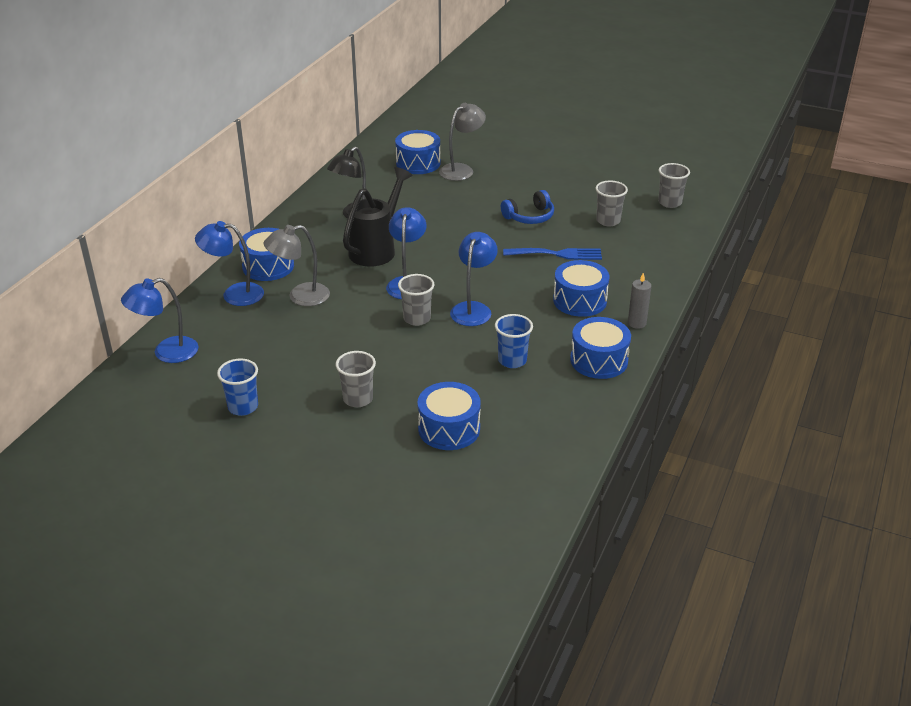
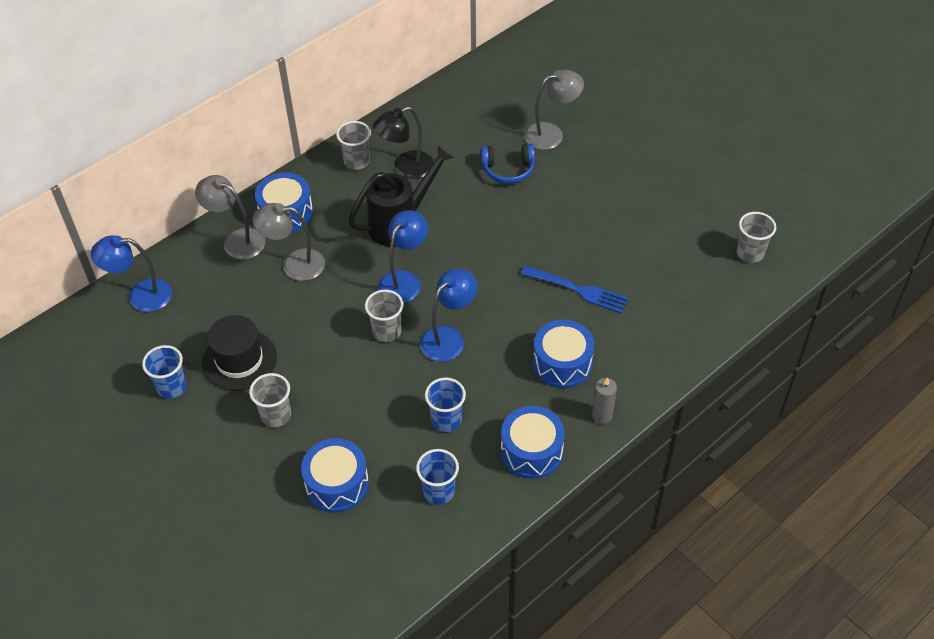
camera: 25 degrees right, 15 degrees up
blue lamp [195,221,264,306] -> grey lamp [195,175,265,260]
blue drum [395,130,441,174] -> none
blue headphones [501,190,554,224] -> blue headphones moved to [481,143,535,184]
grey cup [595,180,628,226] -> grey cup moved to [336,121,371,170]
none -> black hat [202,315,277,391]
none -> blue cup [416,449,459,505]

